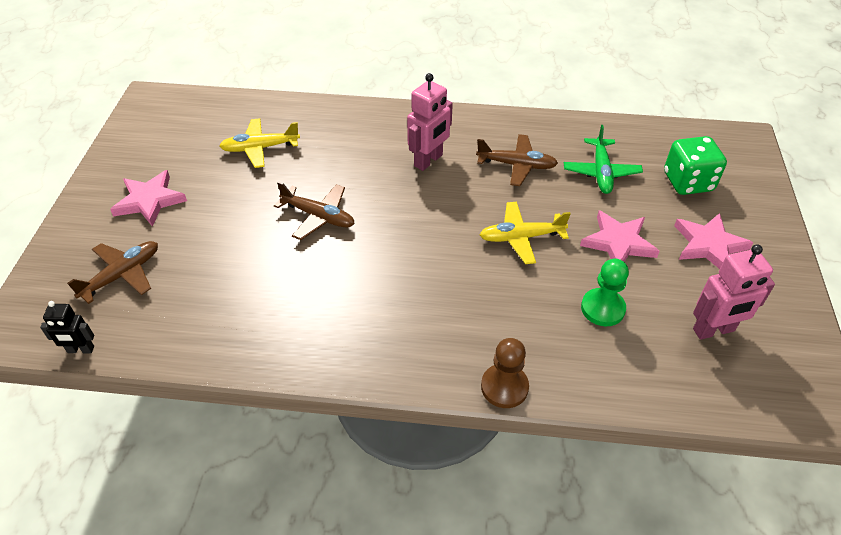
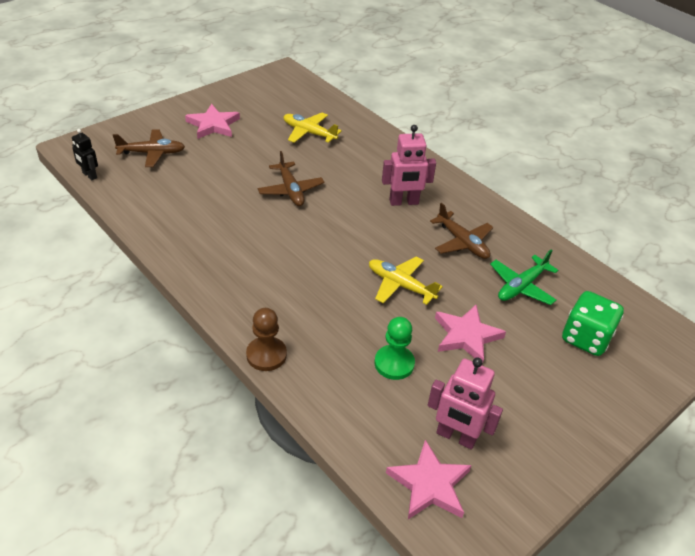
camera: 40 degrees right, 5 degrees down
pink star [674,213,754,269] -> pink star moved to [386,440,472,519]

